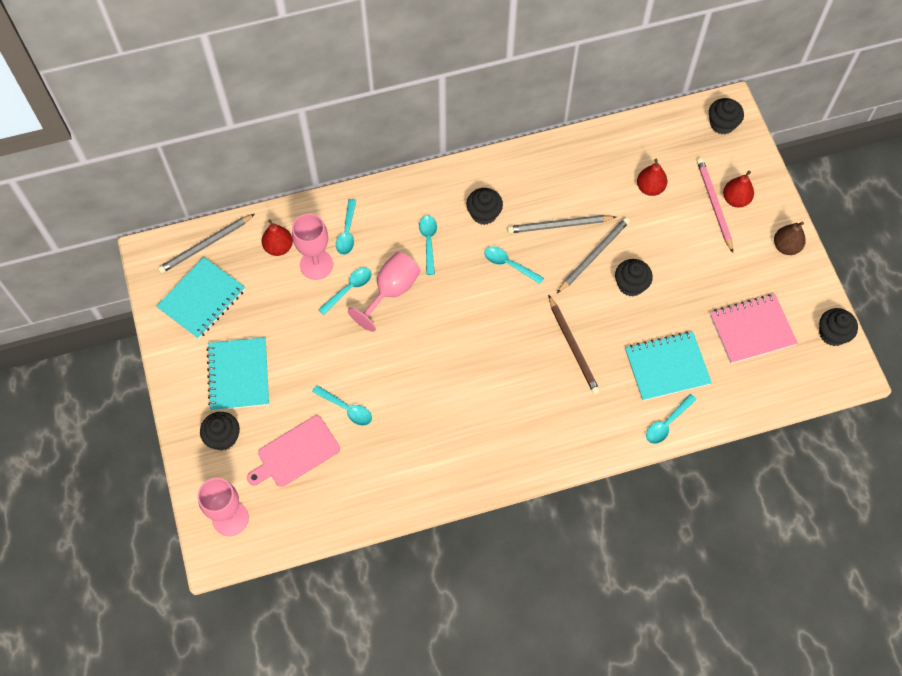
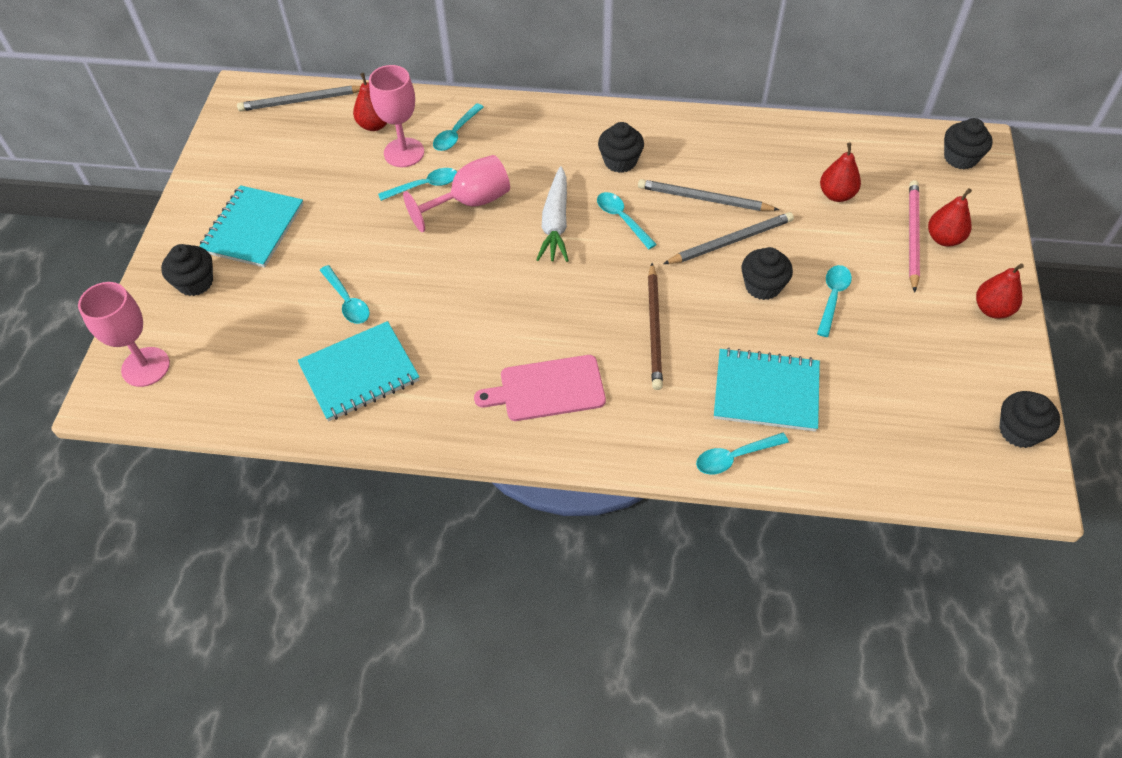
camera: 25 degrees right, 10 degrees down
turquoise notebook [156,257,245,339] -> turquoise notebook moved to [298,321,419,422]
pink cutting board [247,416,340,487] -> pink cutting board moved to [474,355,606,421]
turquoise spoon [419,215,437,275] -> turquoise spoon moved to [817,265,852,337]
pink notebook [710,294,798,364] -> none
brown pear [774,222,806,255] -> red pear [976,264,1024,319]
none -> white carrot [536,166,569,262]

